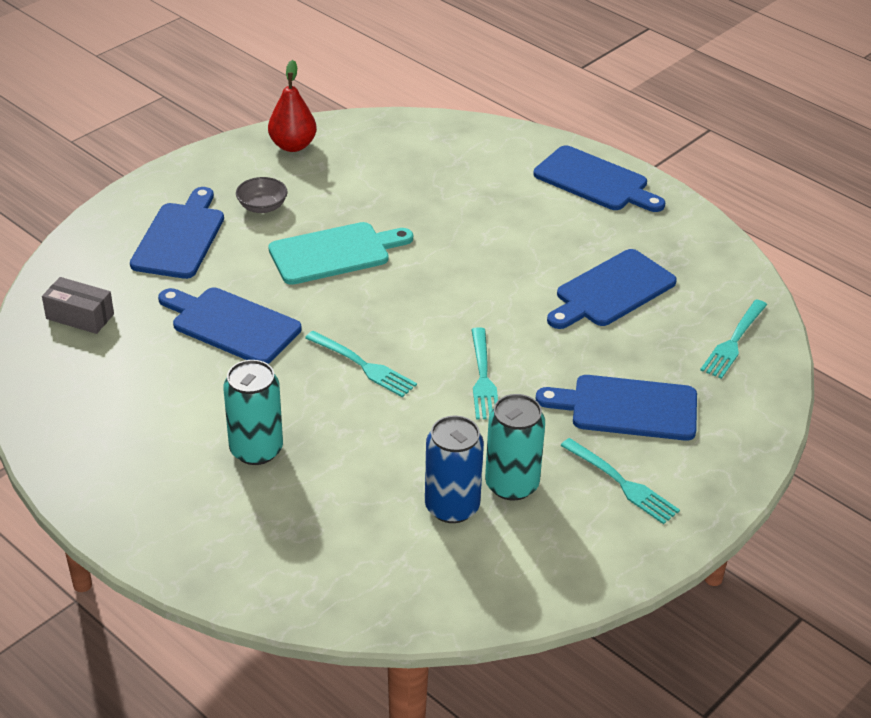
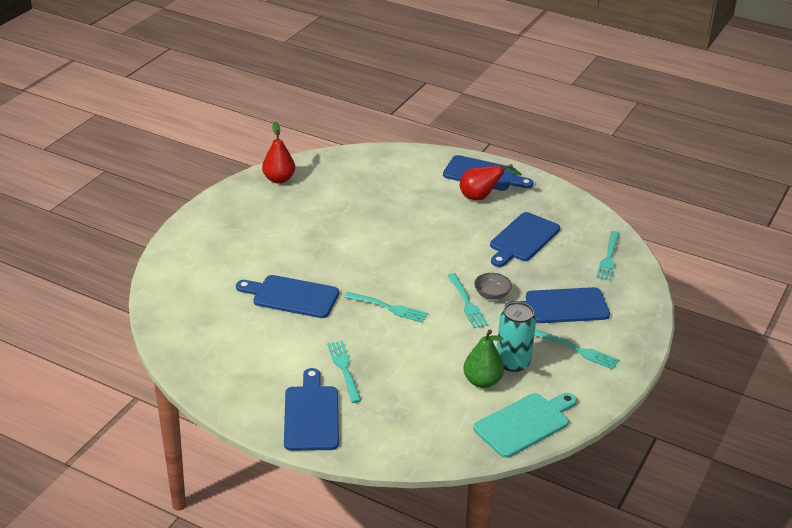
camera: 15 degrees left, 5 degrees down
grey box [42,277,114,334] -> none
blue cutting board [130,187,224,279] -> blue cutting board moved to [284,368,339,451]
turquoise can [223,360,283,465] -> turquoise fork [327,341,361,403]
grey bowl [236,177,288,213] -> grey bowl moved to [474,273,512,300]
turquoise cutting board [268,222,413,285] -> turquoise cutting board moved to [473,393,577,458]
blue can [425,415,484,523] -> green pear [463,329,504,388]
none -> red pear [460,164,522,200]

